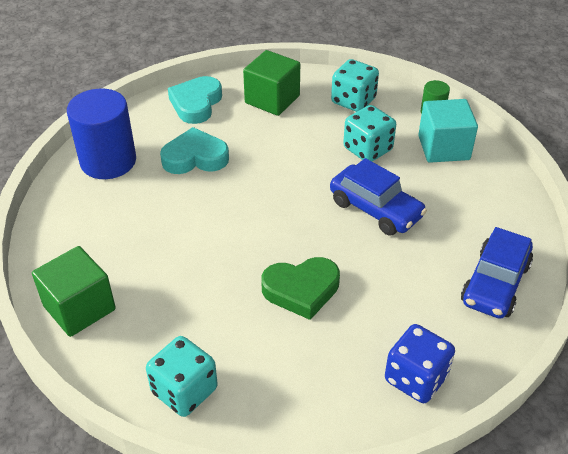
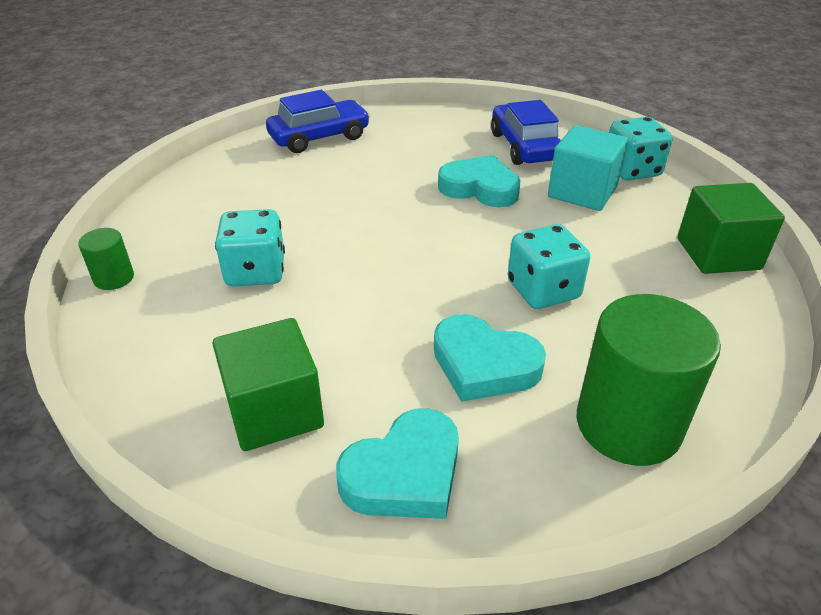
camera: 145 degrees left, 5 degrees down
blue cylinder [67,89,136,179] -> green cylinder [577,294,721,466]
green heart [261,257,340,320] -> turquoise heart [438,155,521,207]
blue car [330,158,427,236] -> blue car moved to [491,100,561,165]
turquoise dice [331,59,379,112] -> turquoise dice moved to [508,224,590,309]
blue dice [385,324,455,403] -> none
turquoise cube [418,99,478,163] -> turquoise cube moved to [548,125,628,211]

